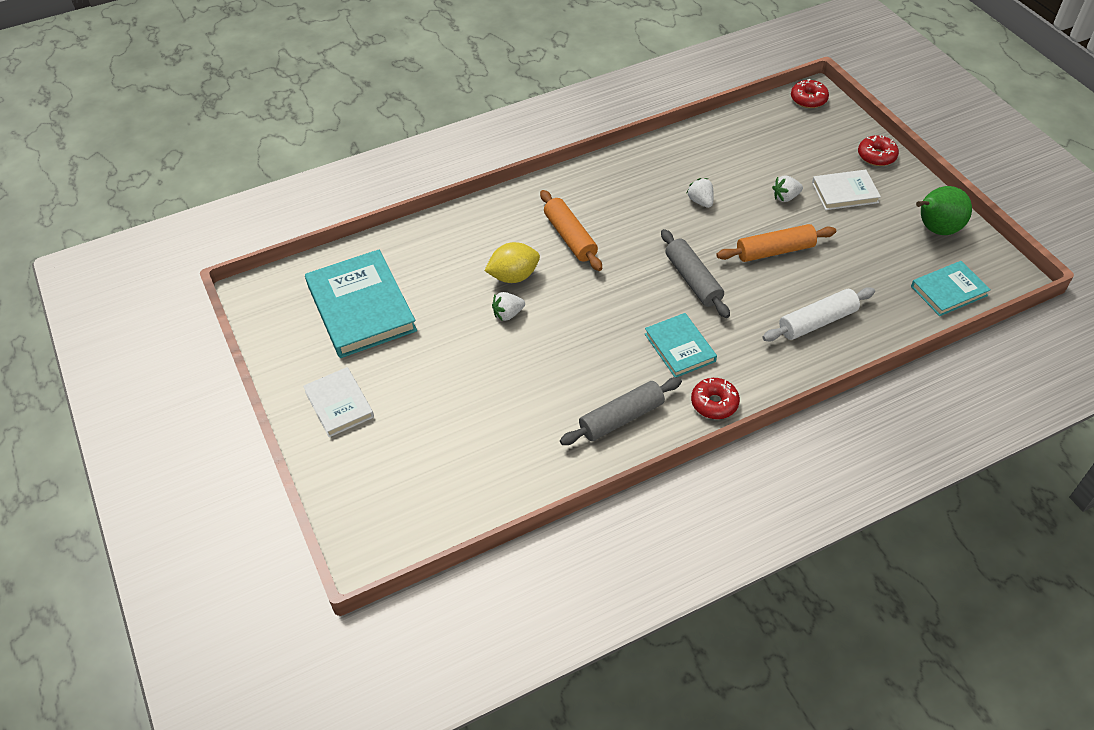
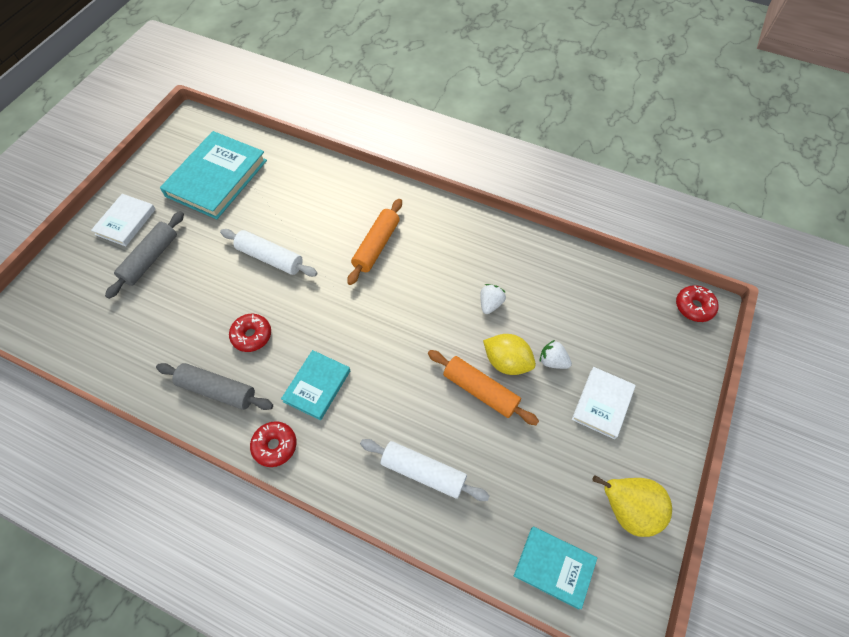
camera: 50 degrees right, 10 degrees up
yellow lemon [484,242,540,283] -> yellow lemon moved to [483,334,536,375]
white strawberry [492,292,525,321] -> white rolling pin [220,229,318,277]
grey rolling pin [661,229,730,318] -> grey rolling pin moved to [105,211,184,299]
white book [812,170,881,210] -> white book turned 75 degrees clockwise [572,367,636,439]
red donut [858,135,899,166] -> red donut moved to [229,314,271,352]
green pear [916,186,972,235] -> yellow pear [592,475,672,537]

